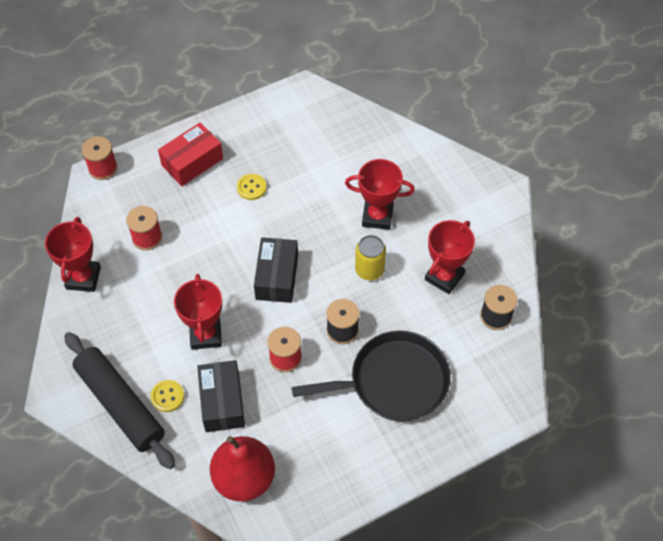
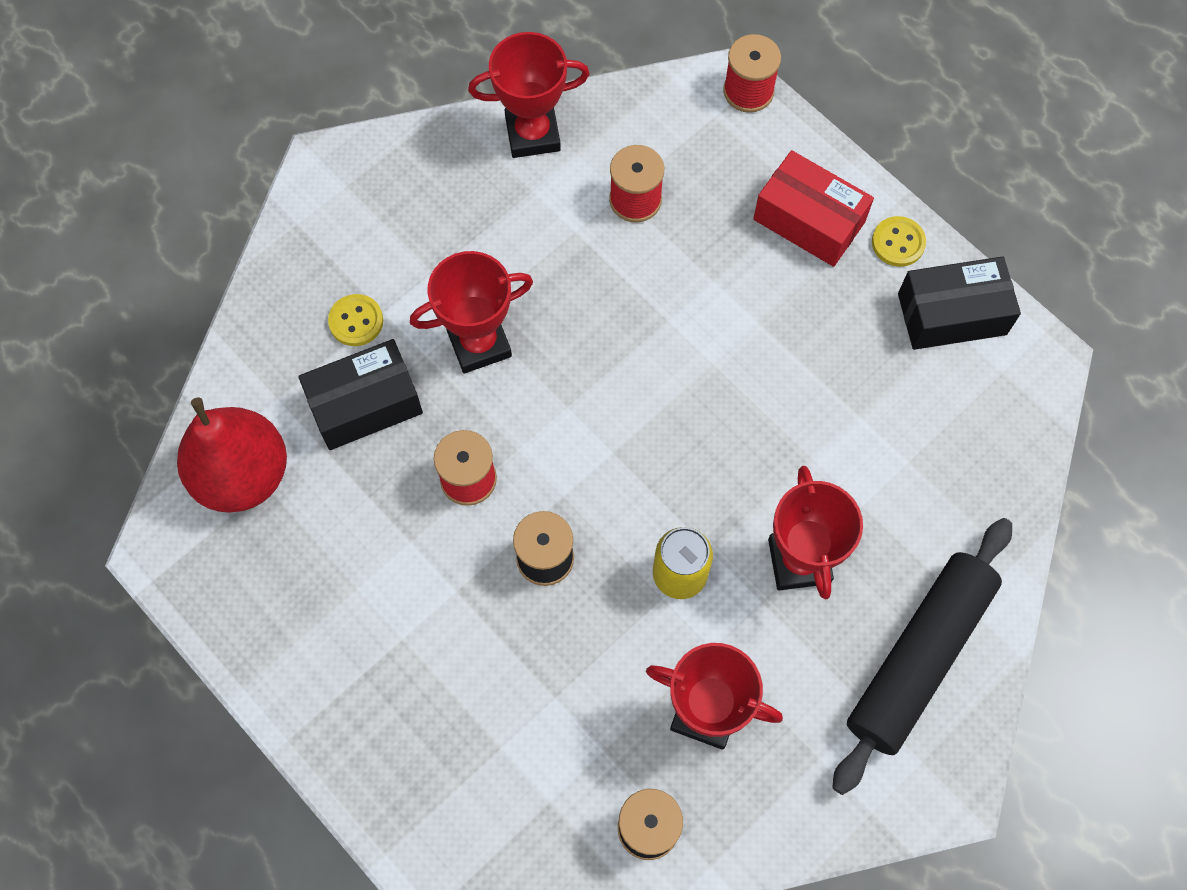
camera: 75 degrees right, 10 degrees up
black rolling pin [64,332,175,469] -> black rolling pin moved to [832,518,1012,795]
yellow button [237,174,267,200] -> yellow button moved to [872,216,926,267]
black box [254,237,298,303] -> black box moved to [898,256,1021,350]
black pan [292,331,451,421] -> none

